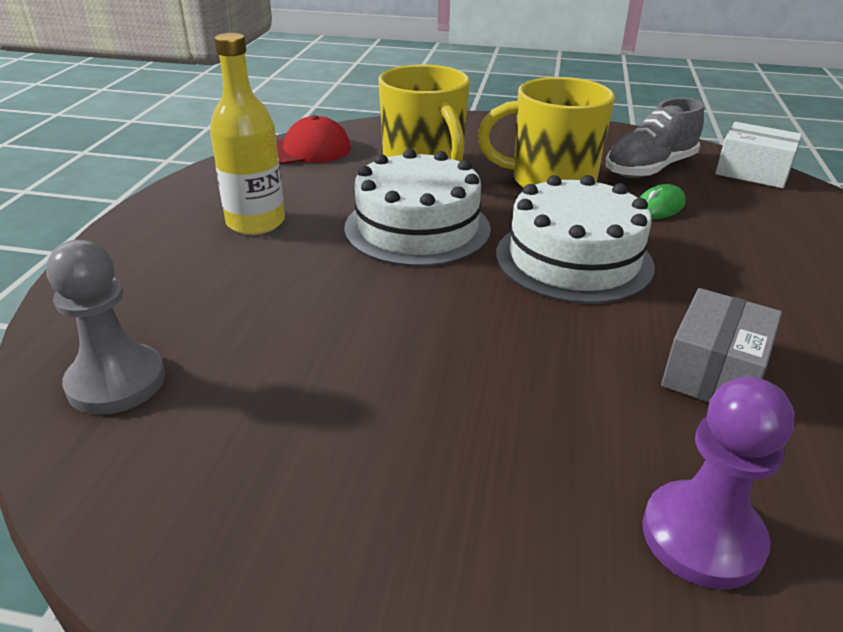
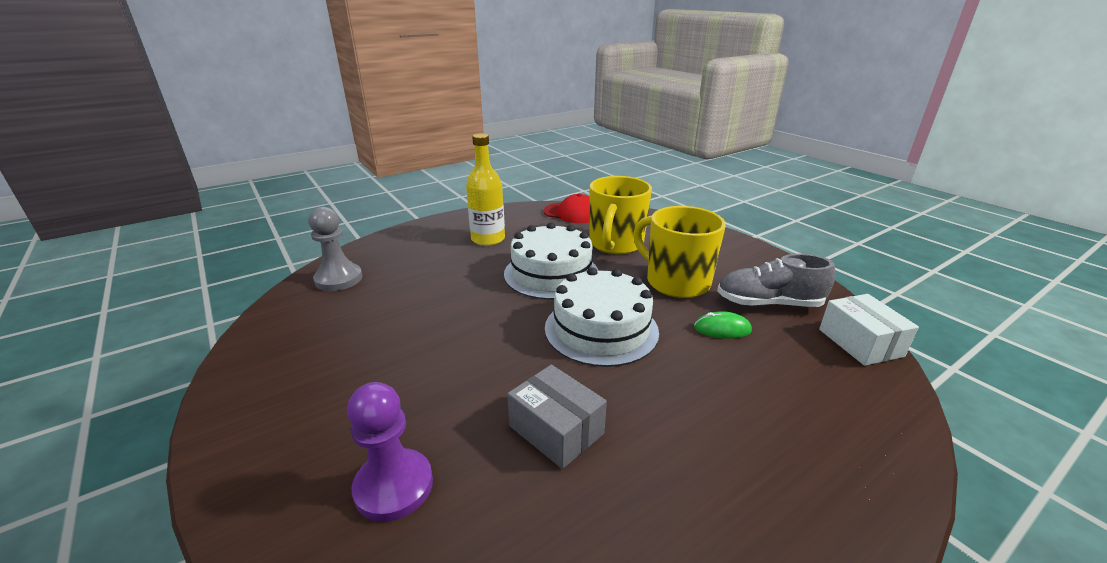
camera: 45 degrees right, 5 degrees down
grey box [661,288,782,403] -> grey box turned 60 degrees clockwise [507,365,607,469]

